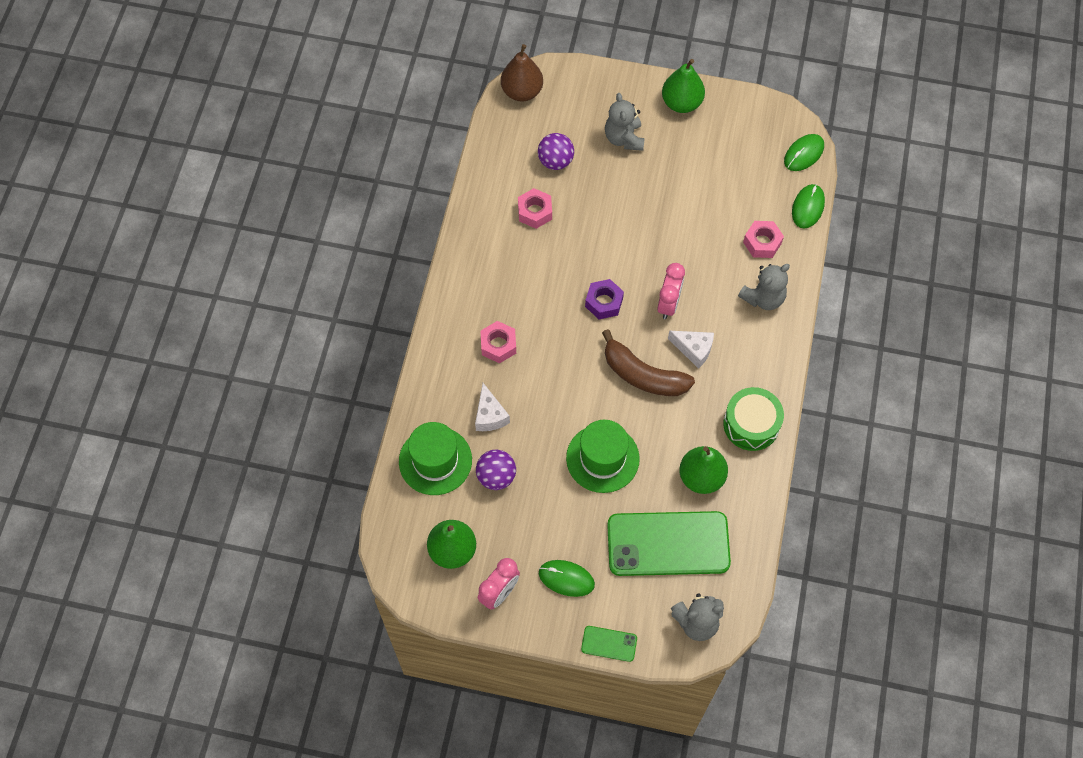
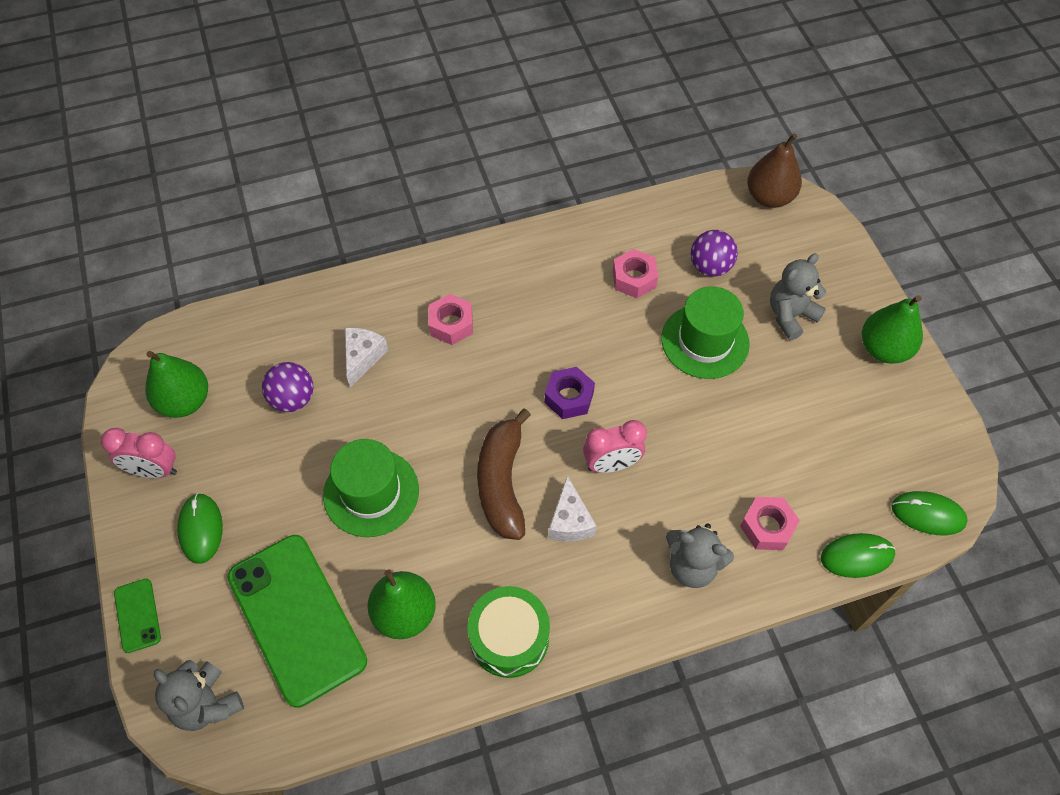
camera: 60 degrees right, 5 degrees down
green hat [399,422,472,495] -> green hat moved to [661,286,750,379]
white cheese [475,383,510,431] -> white cheese turned 150 degrees clockwise [345,328,388,388]

